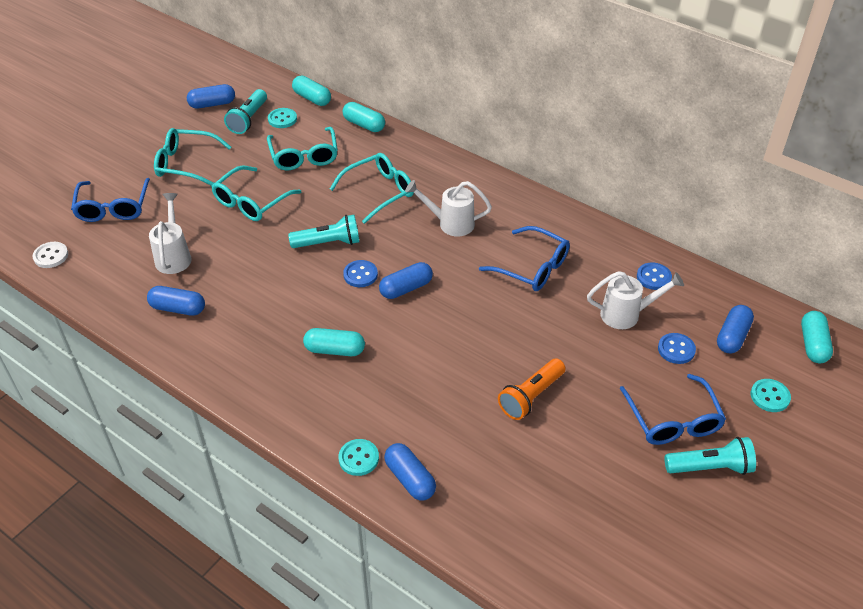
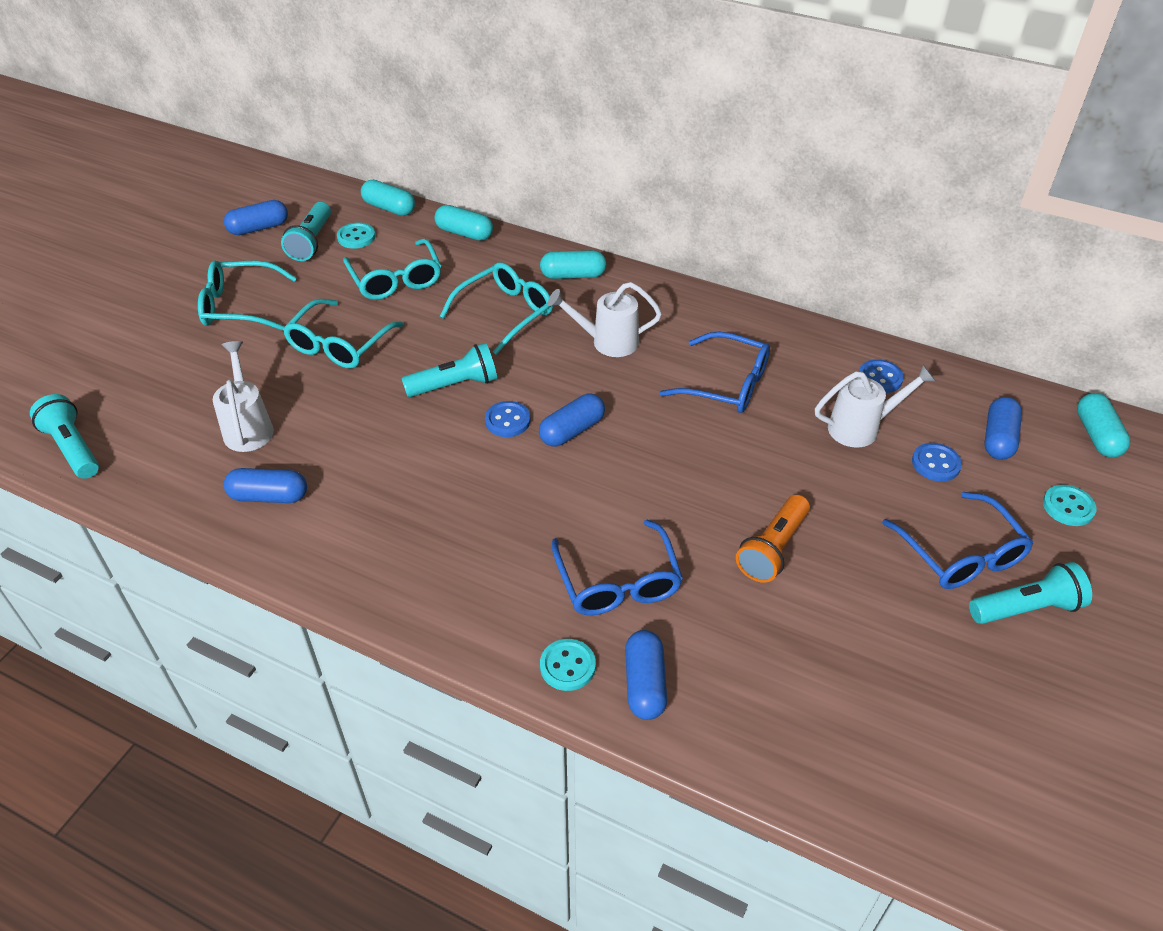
camera: 10 degrees left, 0 degrees up
white button [33,242,68,268] -> turquoise flashlight [30,394,99,479]
blue glasses [71,178,150,222] -> blue glasses moved to [552,519,683,615]
turquoise capsule [303,328,365,356] -> turquoise capsule moved to [540,250,607,279]
blue capsule [384,443,436,500] -> blue capsule turned 45 degrees clockwise [625,630,667,720]

